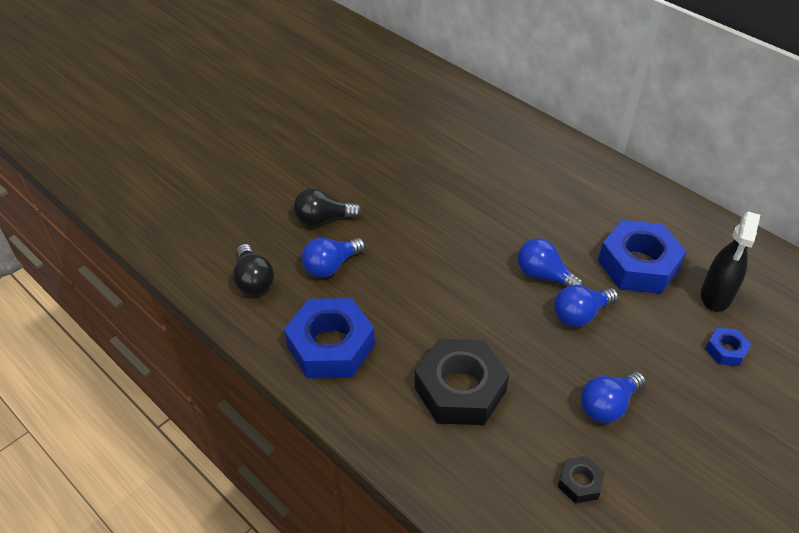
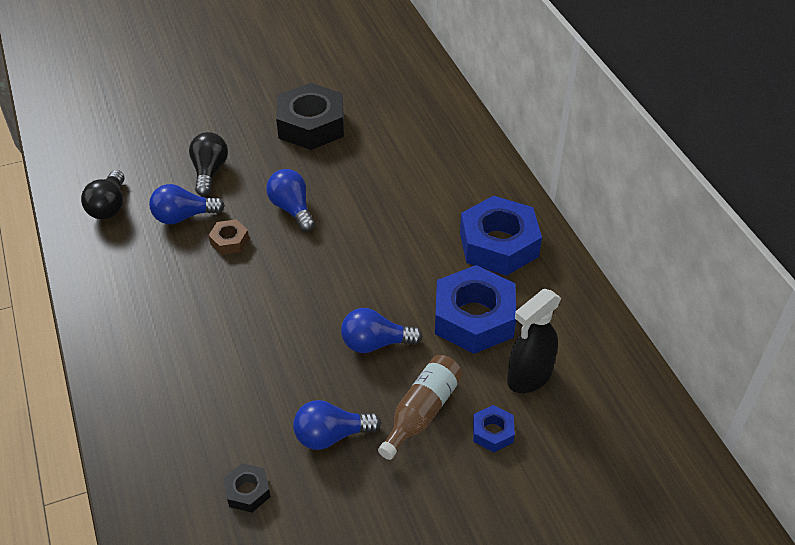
camera: 25 degrees right, 0 degrees up
blue nut [284,298,375,379] -> blue nut moved to [460,196,542,276]
black light bulb [294,188,362,226] -> black light bulb turned 75 degrees clockwise [189,132,228,196]
black nut [415,339,509,425] -> black nut moved to [276,83,344,150]
blue light bulb [518,238,584,287] -> blue light bulb moved to [266,169,315,232]
none -> brown nut [208,219,249,255]
none -> brown bottle [378,355,463,460]

